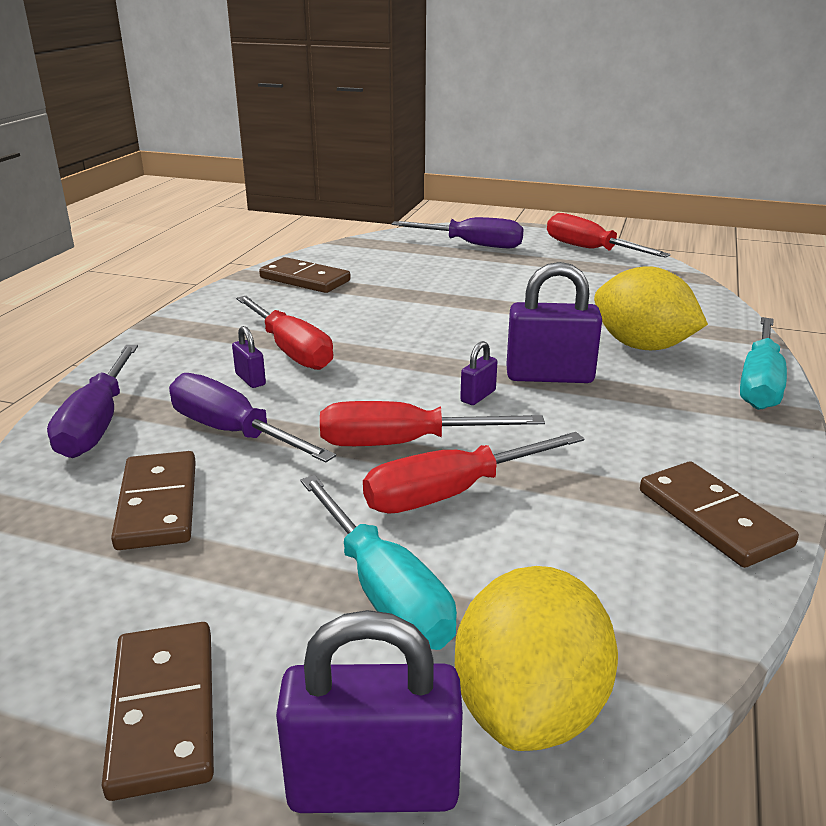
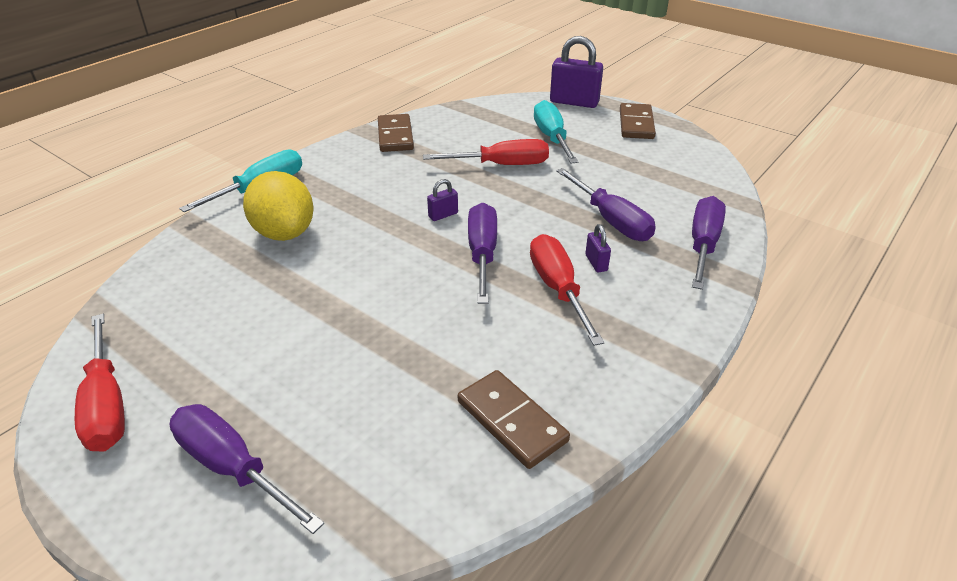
camera: 160 degrees left, 10 degrees up
brown domino [111,451,196,550] -> none
red screwdriver [320,401,545,446] -> none
yellow lemon [455,566,618,751] -> none
purple padlock [506,262,602,383] -> none
none -> purple screwdriver [468,203,497,304]

